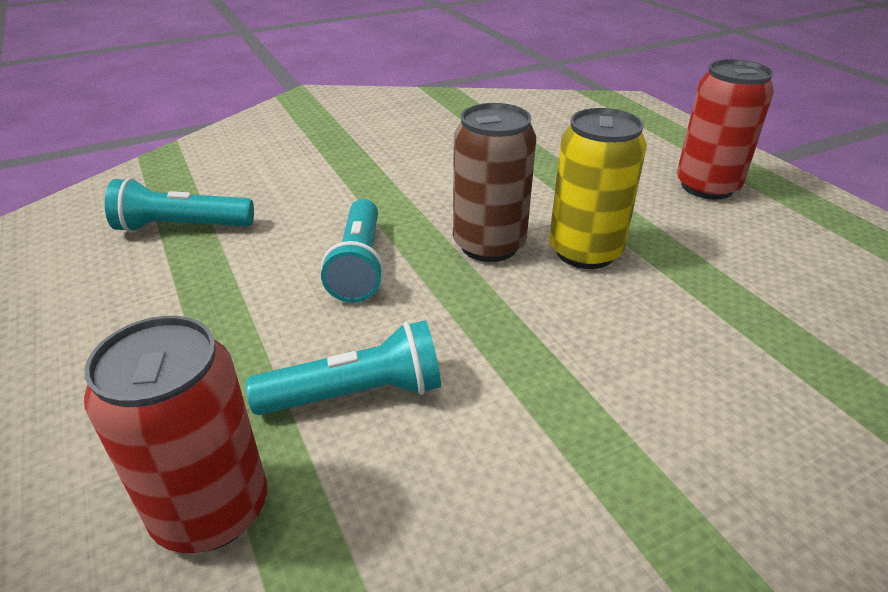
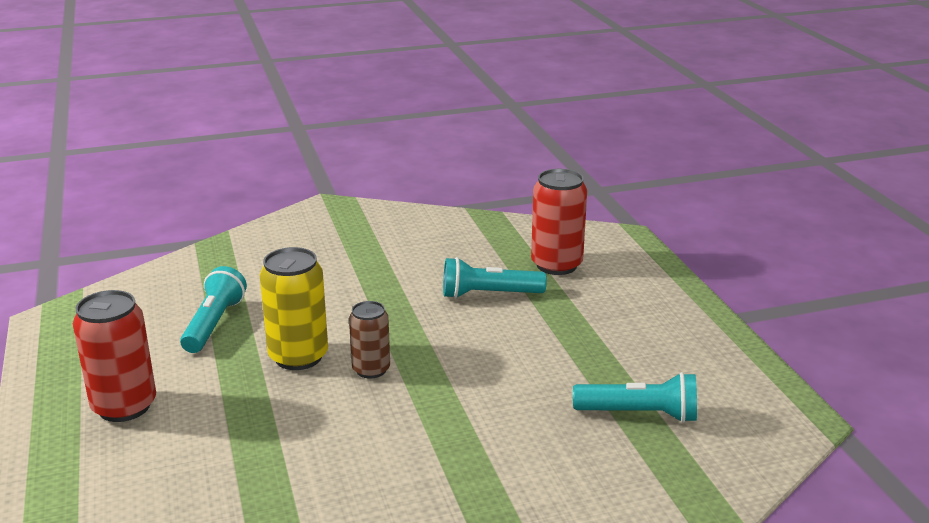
camera: 170 degrees left, 10 degrees down
turquoise flashlight [321,199,384,303] -> turquoise flashlight moved to [180,266,247,353]
brown can [453,103,536,262] -> brown can [349,301,390,379], size x0.63

